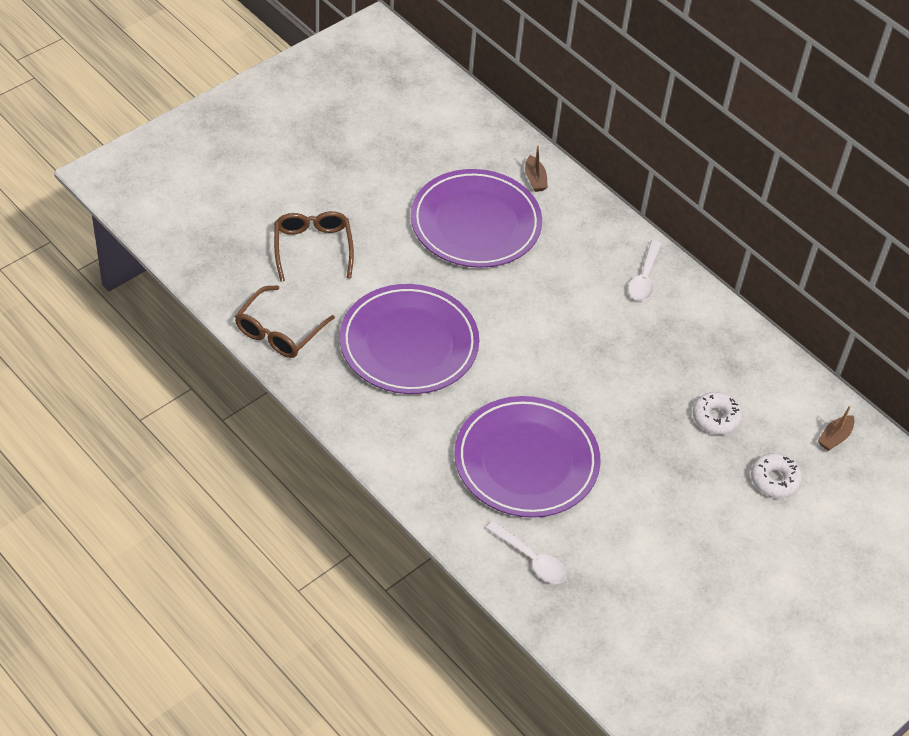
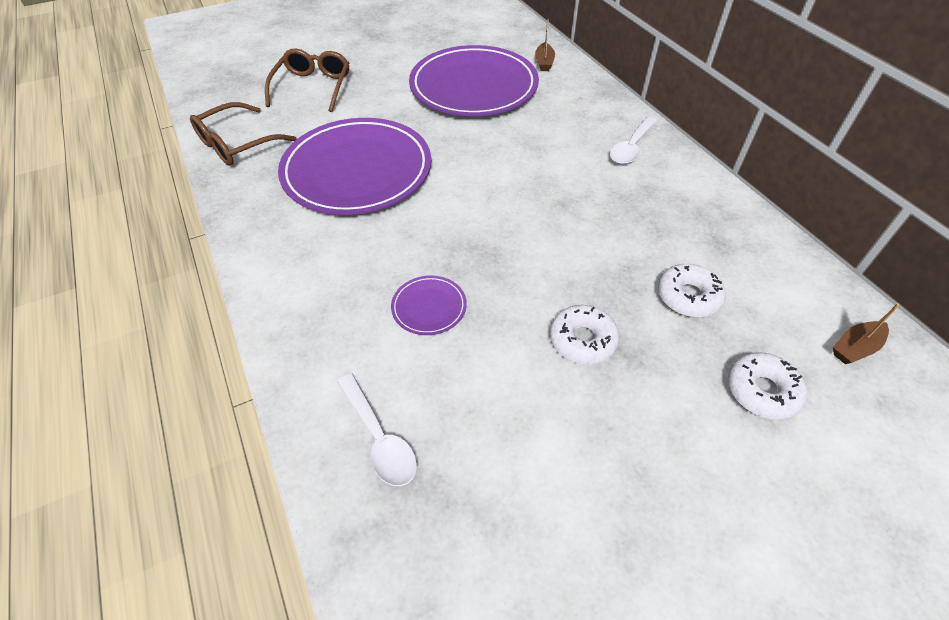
camera: 20 degrees right, 0 degrees up
purple plate [454,396,601,518] -> purple plate [391,275,467,335], size x0.41
none -> white donut [550,305,619,365]

